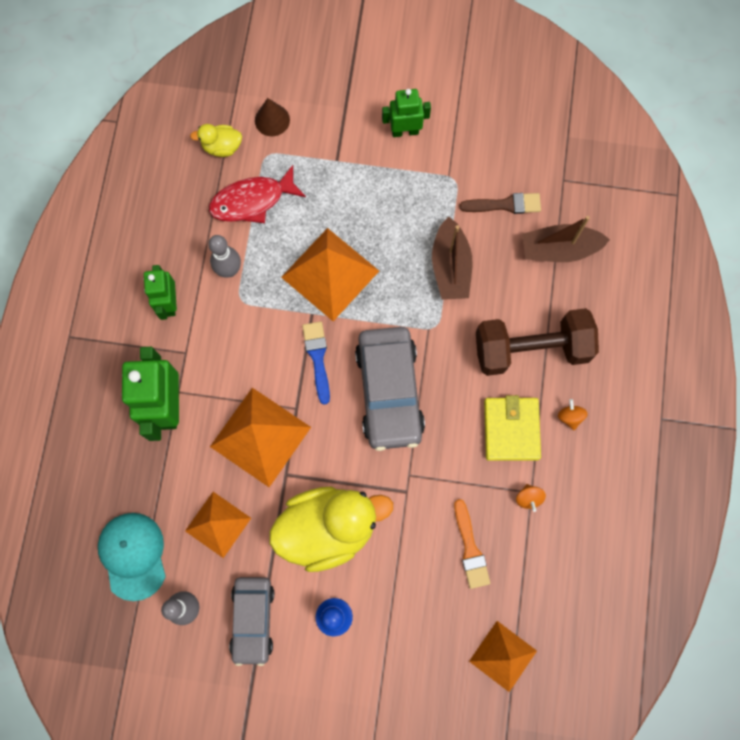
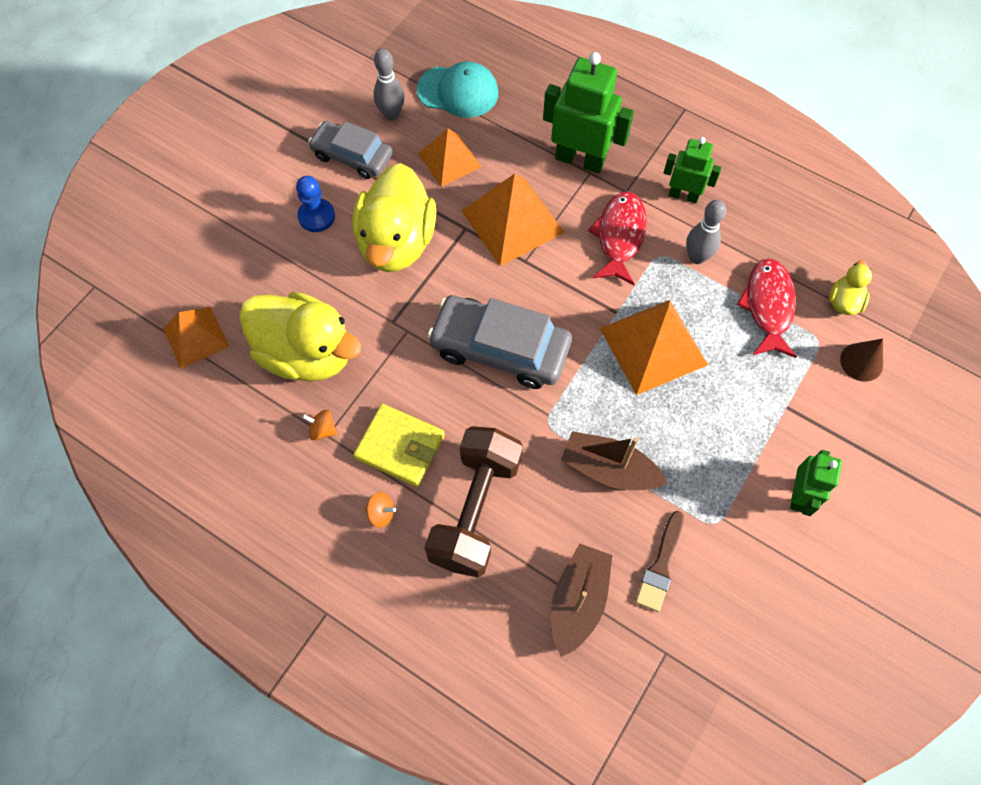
camera: 115 degrees right, 10 degrees down
blue brush [302,322,330,405] -> none
orange brush [454,499,490,589] -> yellow duck [239,292,362,382]
none -> red fish [588,192,647,285]

